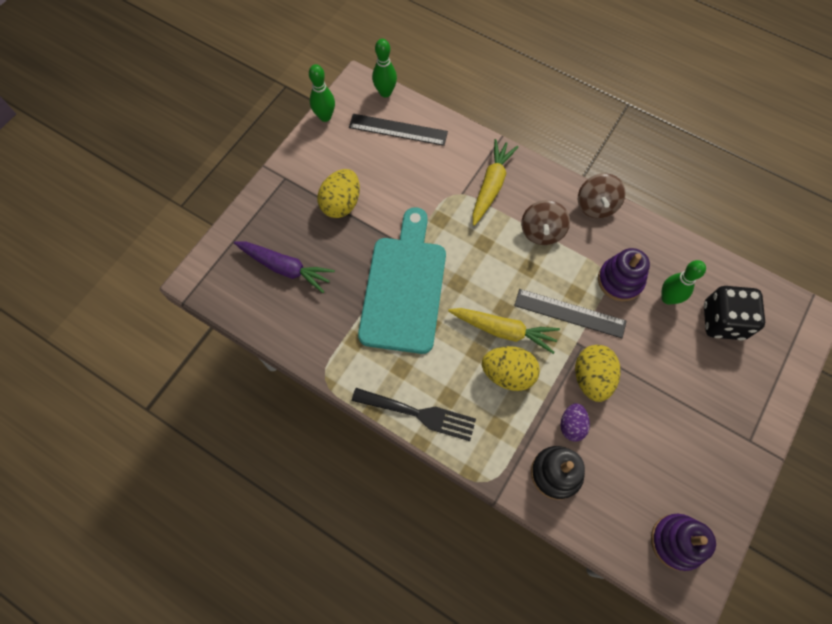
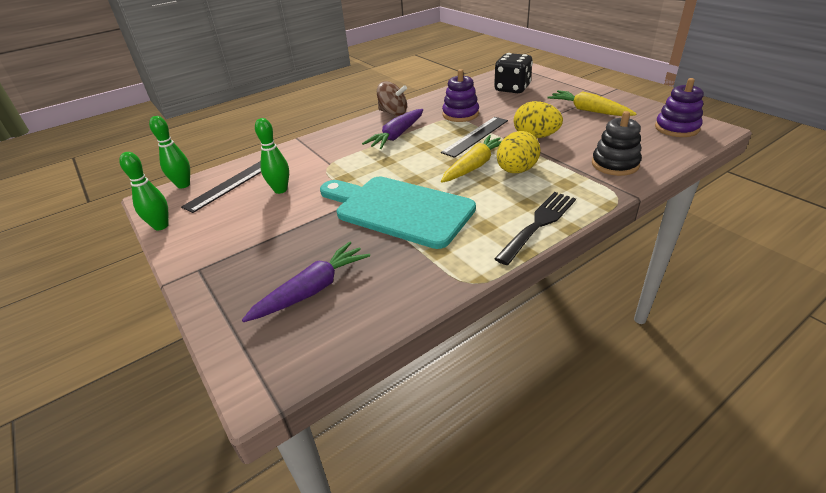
camera: 65 degrees left, 30 degrees down
yellow egg [317,169,360,218] -> none
yellow carrot [472,139,518,226] -> yellow carrot moved to [547,90,637,116]
brown spinning top [521,200,570,245] -> purple carrot [362,109,423,149]
purple egg [560,403,590,442] -> none
green bowling pin [661,260,706,305] -> green bowling pin moved to [255,118,289,194]

